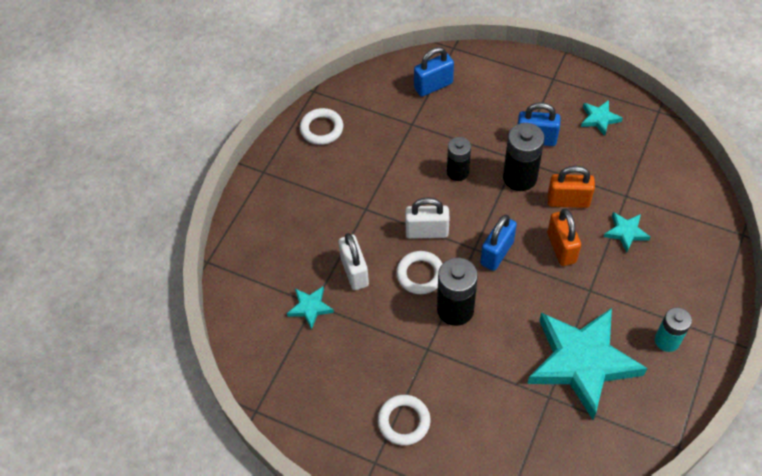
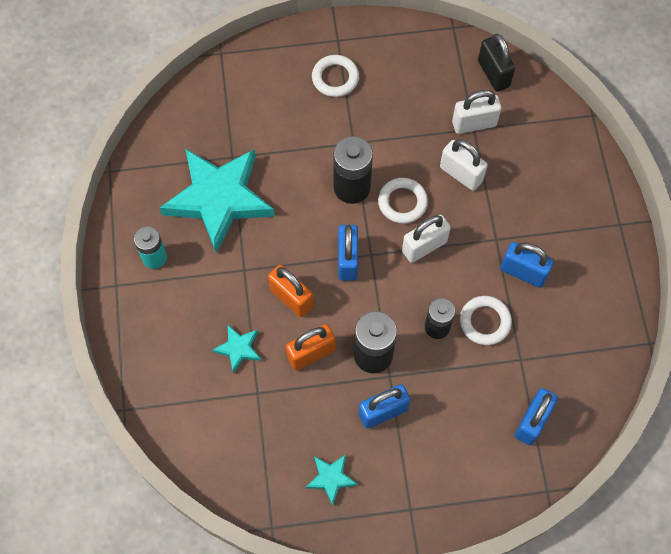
camera: 145 degrees right, 10 degrees up
turquoise star [287,286,334,330] -> white padlock [452,90,502,134]
white ring [300,108,343,145] -> white ring moved to [460,296,512,345]
none -> black padlock [478,34,515,92]
none -> blue padlock [500,242,554,288]

